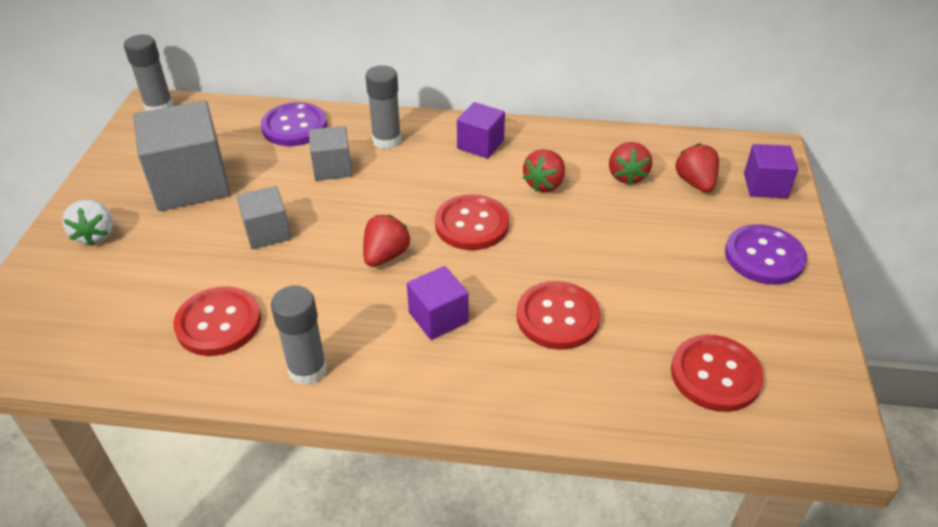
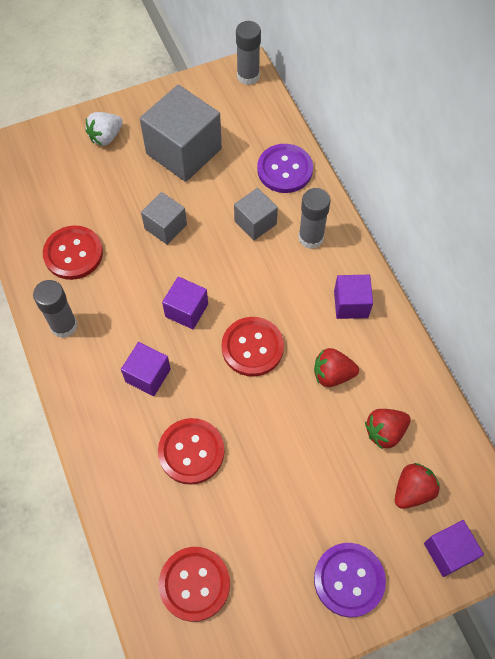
camera: 60 degrees right, 20 degrees up
red strawberry [363,215,410,267] -> purple cube [162,277,208,329]

